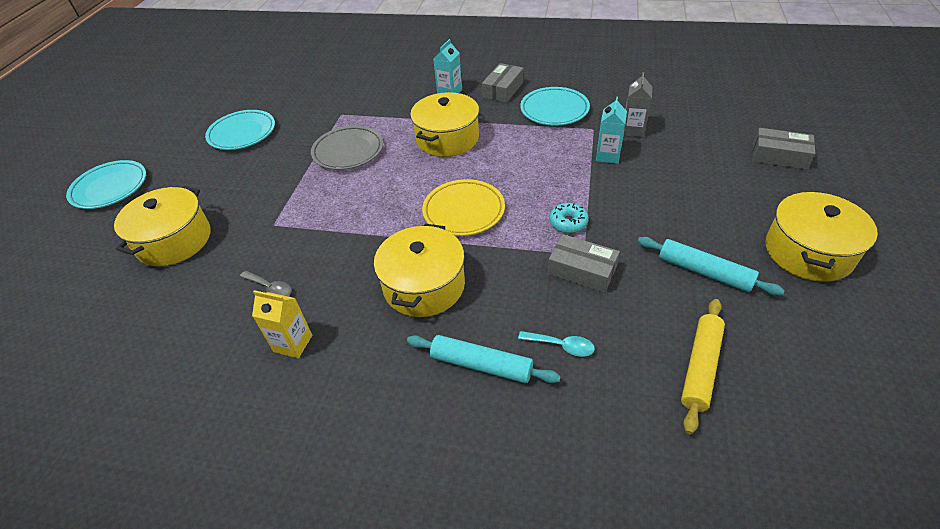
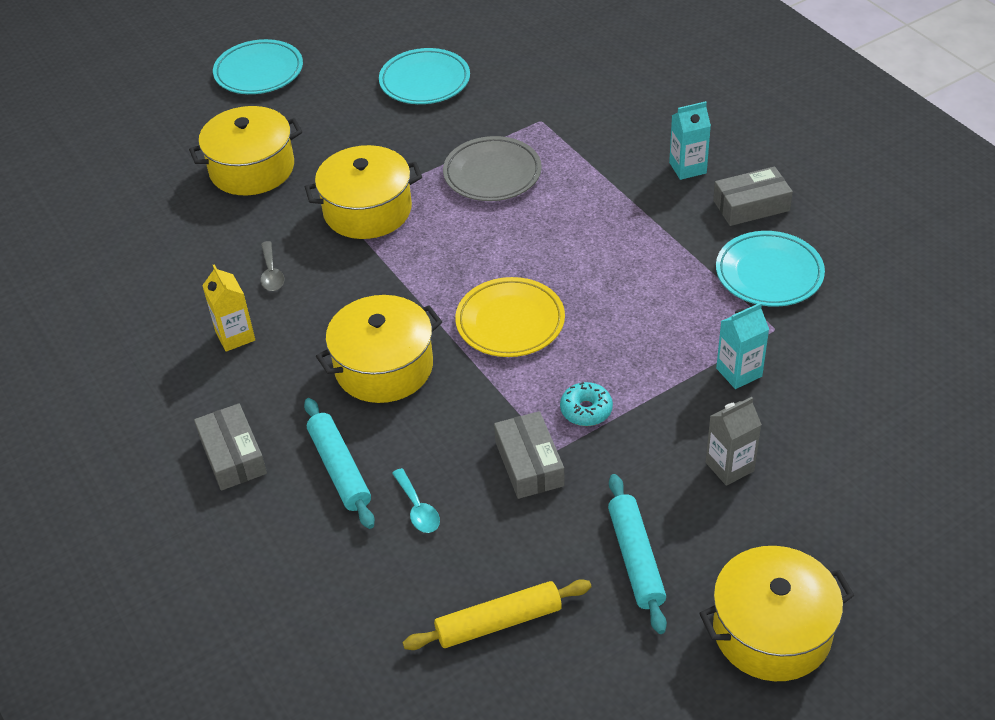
camera: 45 degrees right, 0 degrees up
yellow pot [410,92,479,157] -> yellow pot moved to [305,145,422,239]
grey carton [623,72,652,137] -> grey carton moved to [706,397,762,486]
grey box [752,128,815,170] -> grey box moved to [194,403,267,491]

